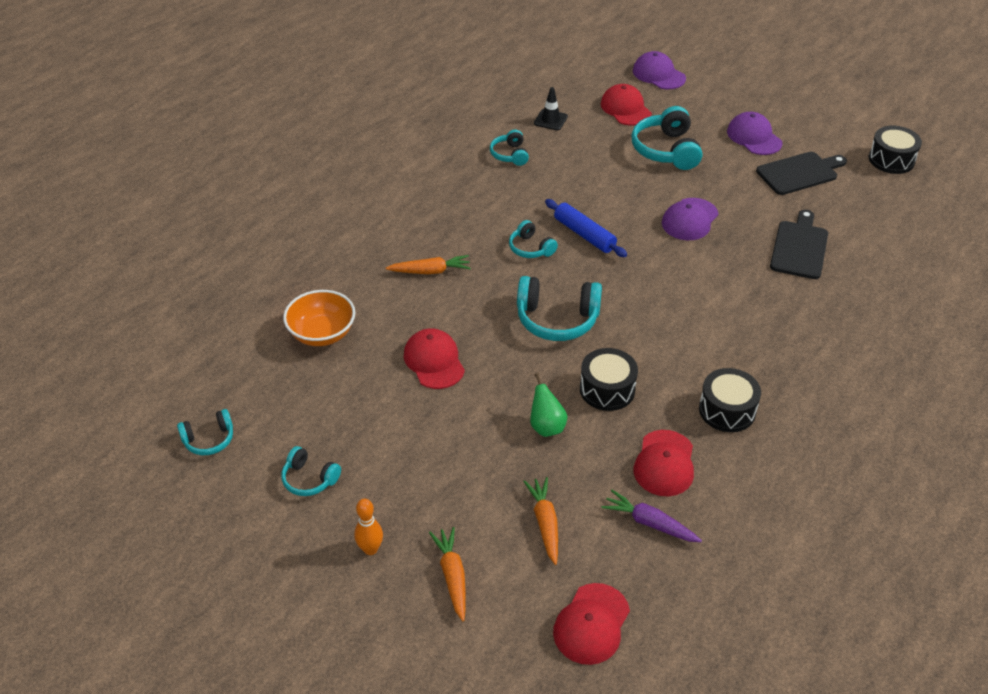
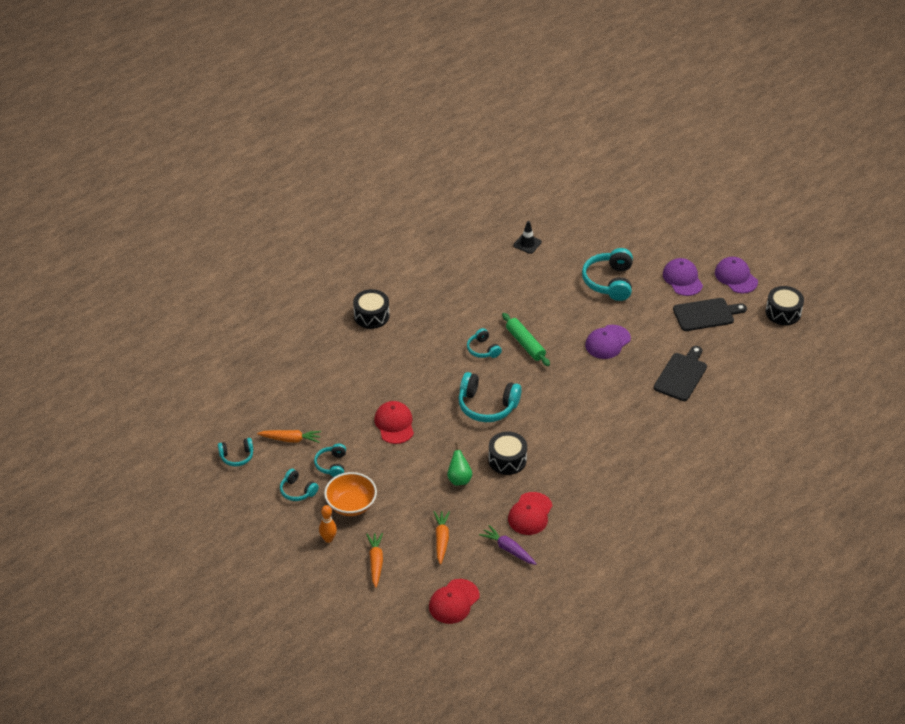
camera: 10 degrees right, 0 degrees up
orange bowl [283,290,355,346] -> orange bowl moved to [324,472,377,516]
orange carrot [386,255,471,274] -> orange carrot moved to [257,430,321,443]
turquoise headphones [490,130,529,166] -> turquoise headphones moved to [314,444,346,477]
blue rolling pin [545,199,627,257] -> green rolling pin [502,313,550,366]
red cap [601,84,652,126] -> none
purple cap [633,51,686,89] -> purple cap moved to [715,257,758,293]
black drum [699,368,761,432] -> black drum moved to [353,289,389,329]

